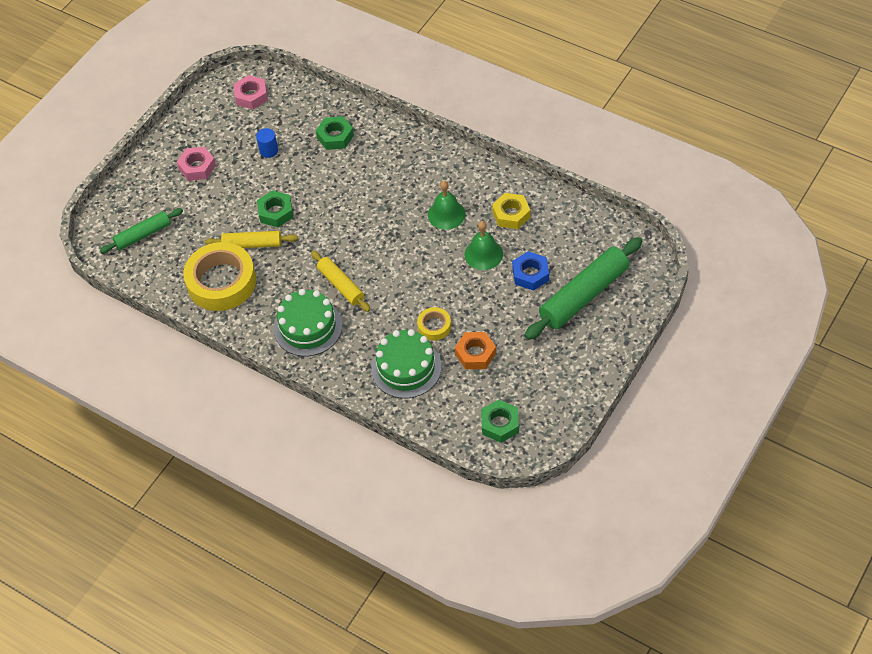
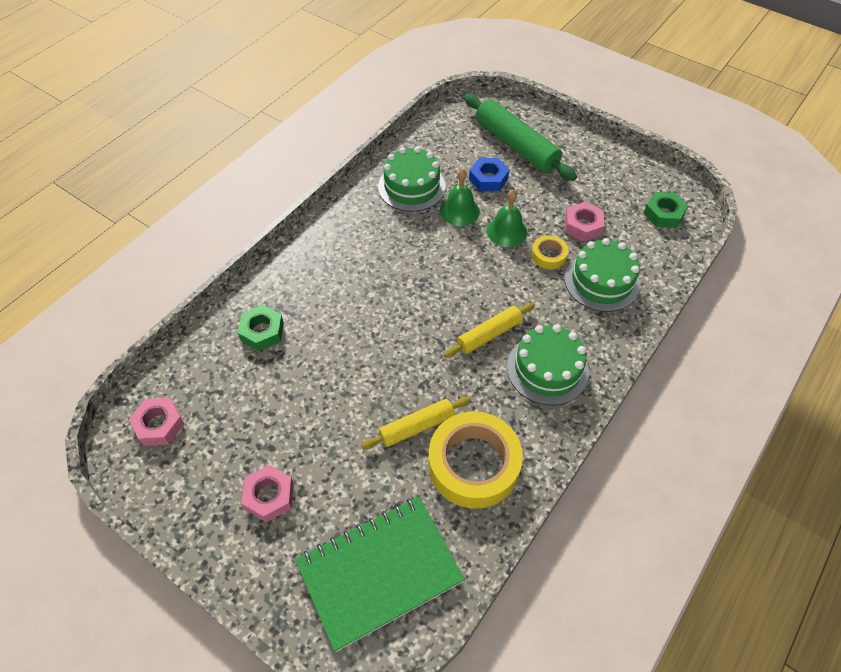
camera: 90 degrees left, 0 degrees up
green rolling pin [100,208,183,253] -> green notebook [295,497,465,652]
yellow rolling pin [205,231,298,248] -> yellow rolling pin turned 60 degrees clockwise [361,397,471,449]
blue cylinder [256,128,278,158] -> none
green nut [257,190,293,227] -> none
green bell [428,180,466,230] -> green bell moved to [487,189,527,247]
orange nut [455,332,496,369] -> pink nut [565,202,604,241]
yellow nut [492,193,530,229] -> green cake [378,147,446,212]

